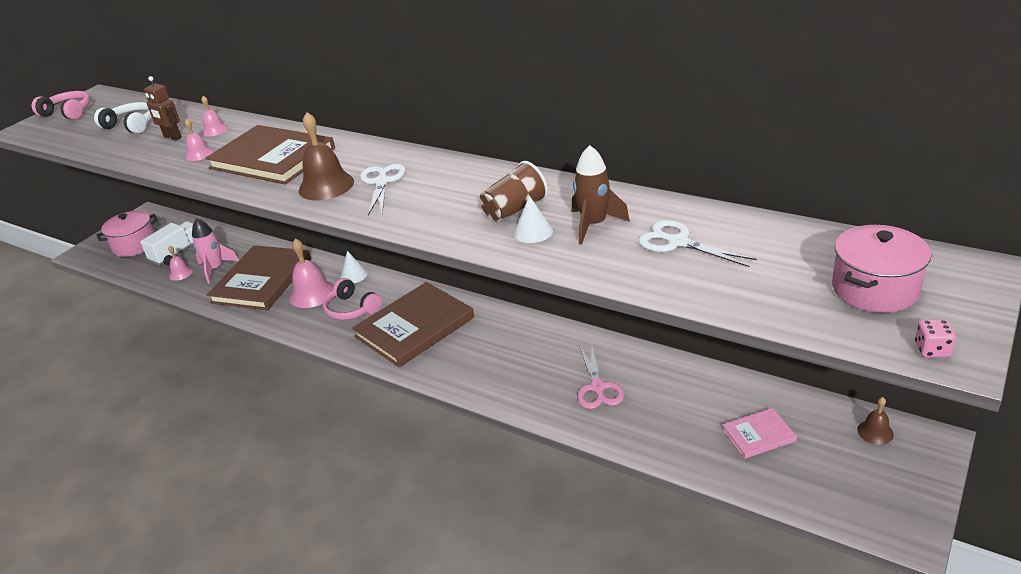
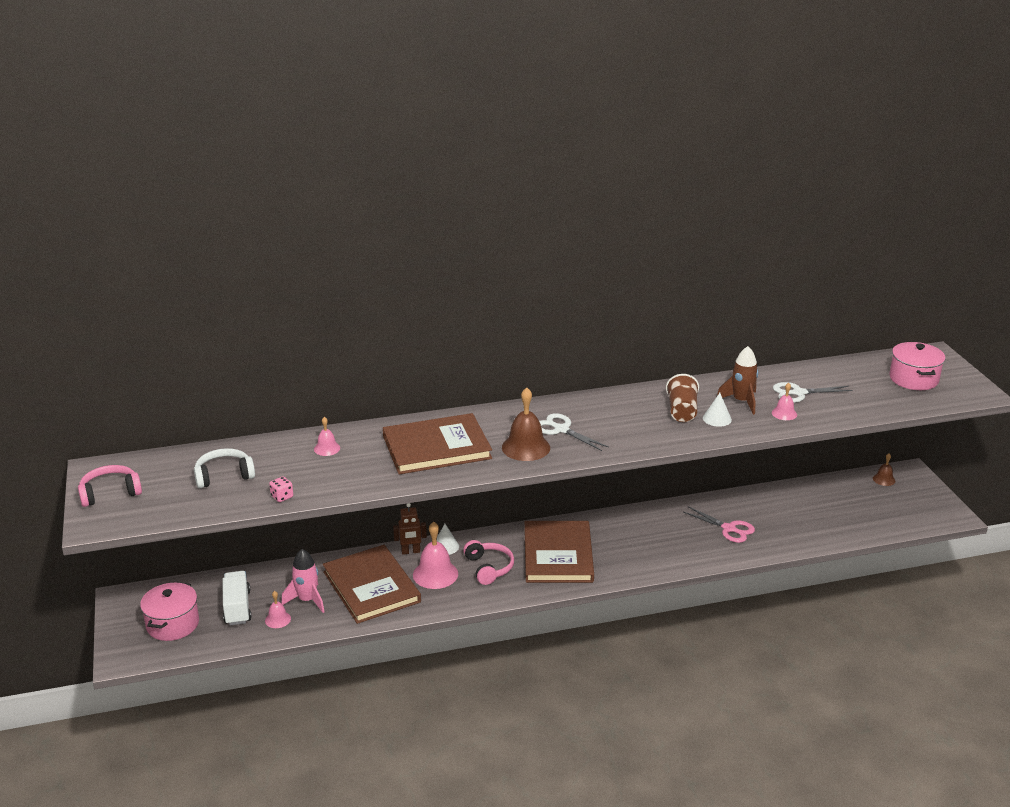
camera: 50 degrees left, 5 degrees down
brown robot [144,76,182,141] -> brown robot moved to [393,503,427,555]
pink bell [185,119,213,161] -> pink bell moved to [772,383,797,420]
pink headphones [323,278,382,320] -> pink headphones turned 105 degrees counterclockwise [463,540,514,585]
pink book [722,408,797,459] -> none
pink dice [915,319,956,357] -> pink dice moved to [269,476,293,502]

